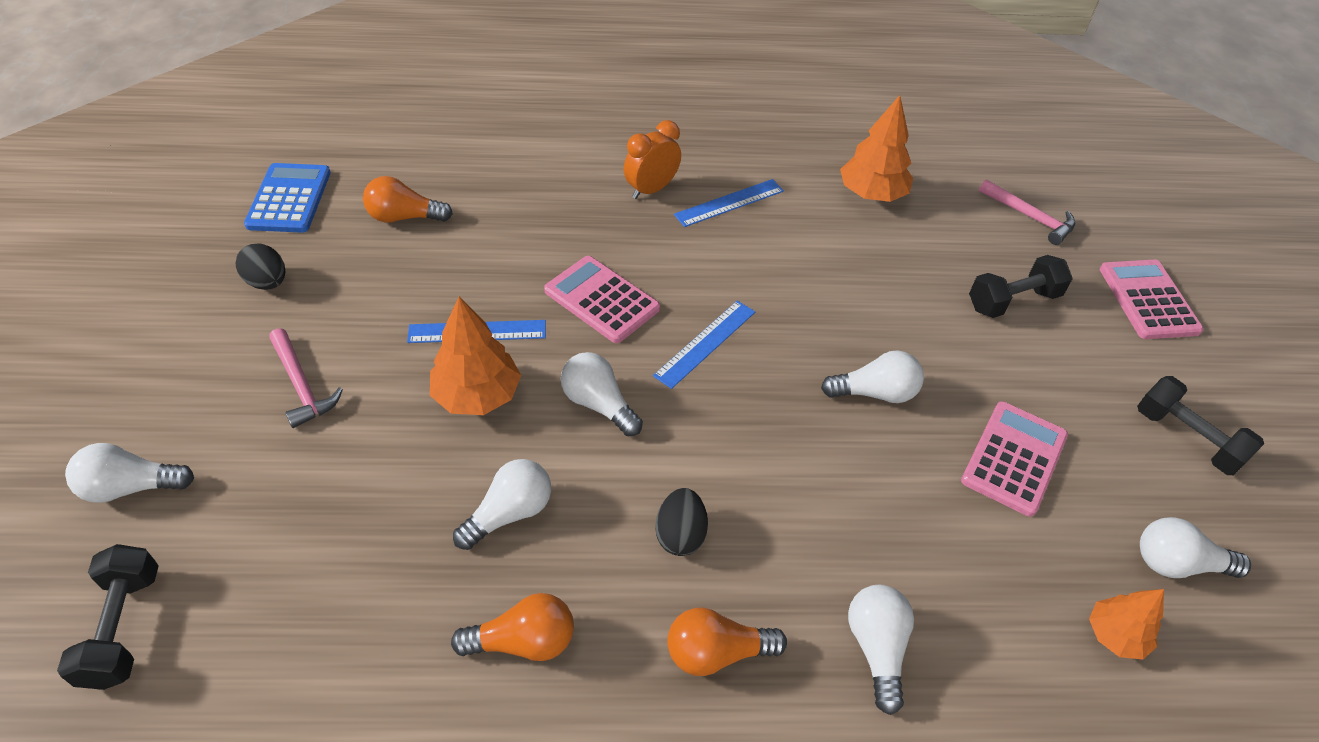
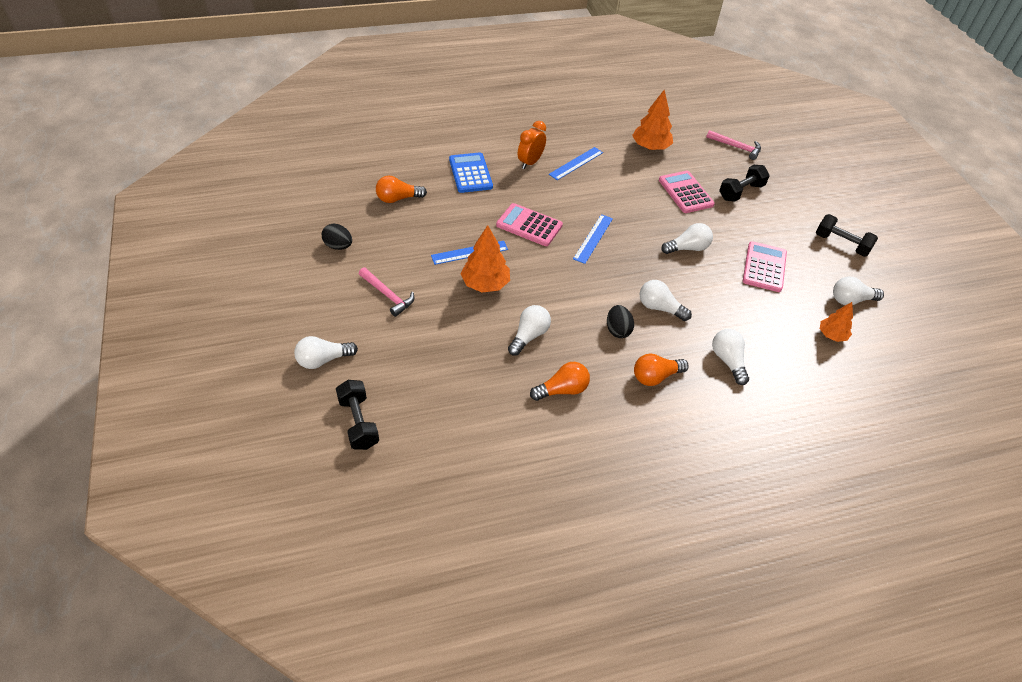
camera: 15 degrees left, 0 degrees up
blue calculator [244,163,331,233] -> blue calculator moved to [449,152,493,193]
white light bulb [561,352,643,436] -> white light bulb moved to [640,280,692,321]
pink calculator [1100,260,1203,339] -> pink calculator moved to [659,171,715,213]

